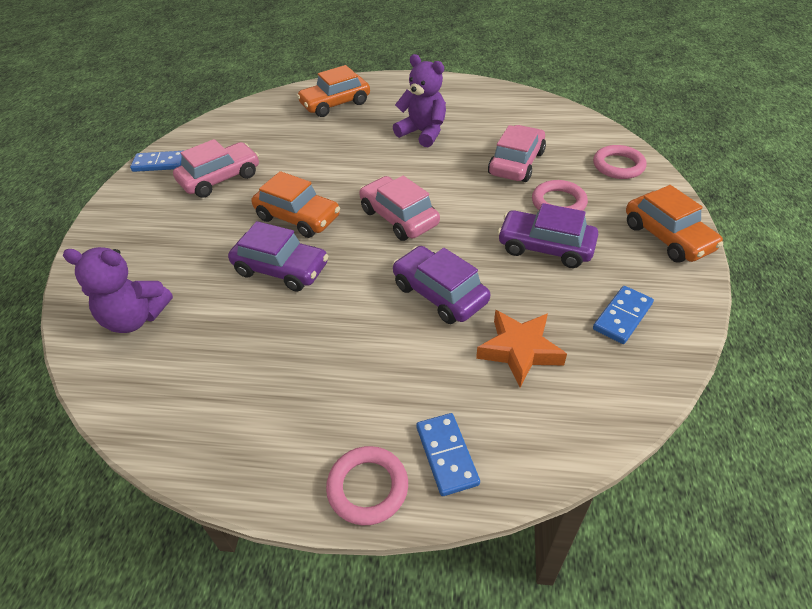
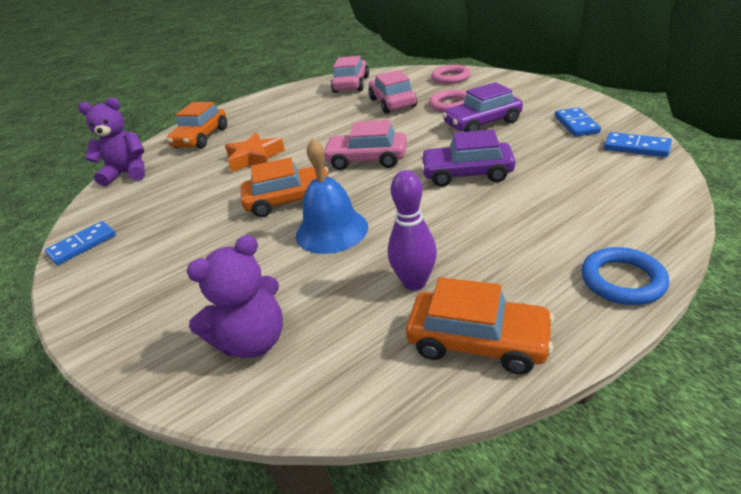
camera: 40 degrees left, 10 degrees down
pink car [173,139,259,198] -> pink car moved to [331,56,369,93]
purple car [228,221,328,292] -> blue bell [296,138,368,254]
pink ring [326,446,408,525] -> blue ring [581,247,669,305]
purple teddy bear [393,54,446,147] -> purple teddy bear moved to [78,97,145,186]
blue domino [416,413,480,496] -> blue domino moved to [604,132,672,157]
orange star [476,310,567,387] -> orange star moved to [225,133,285,172]
orange car [626,185,723,263] -> orange car moved to [406,277,554,374]
none -> purple bowling pin [388,170,437,291]

